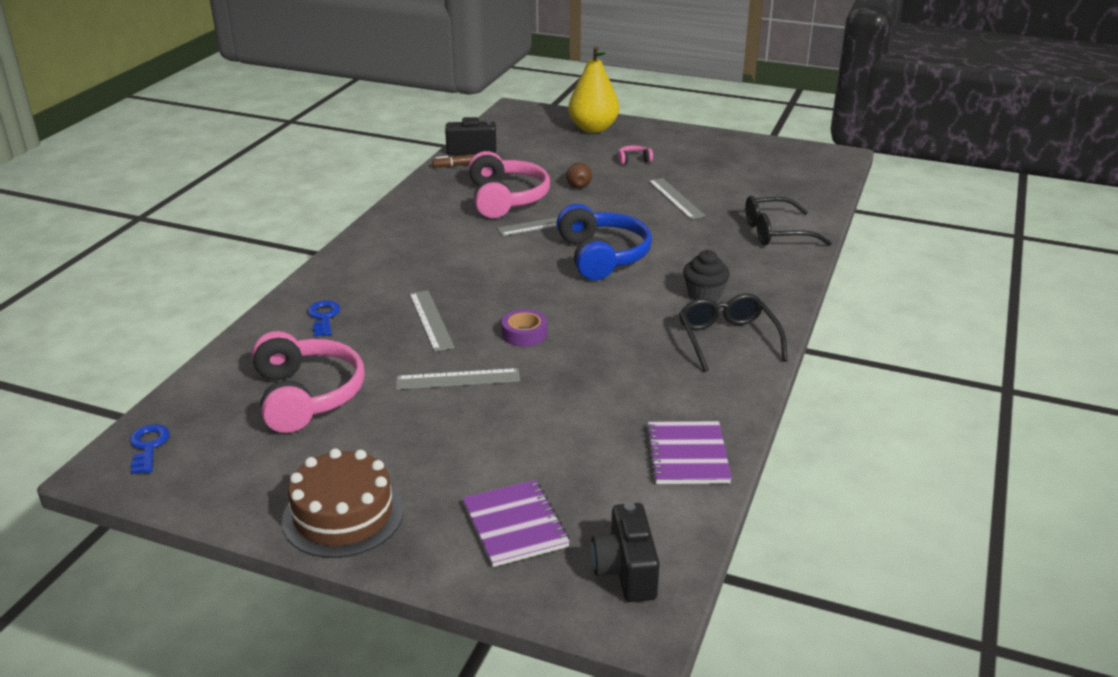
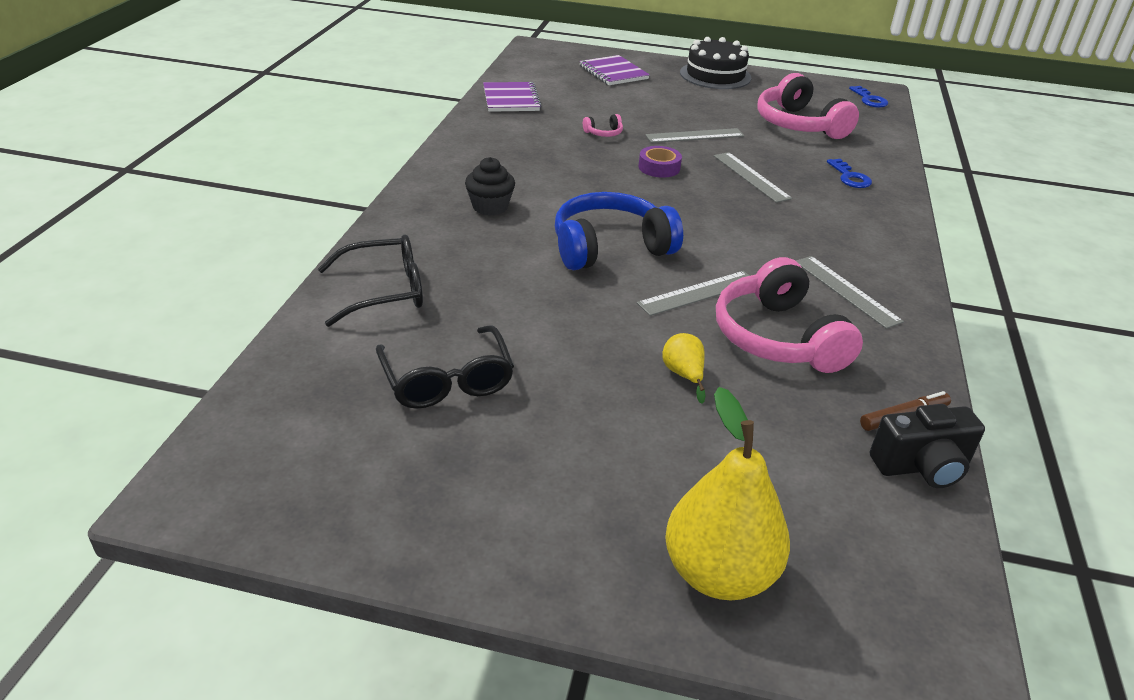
camera: 170 degrees right, 5 degrees up
brown cake [282,448,404,558] -> black cake [680,37,752,89]
blue headphones [557,204,652,280] -> blue headphones turned 90 degrees clockwise [555,192,683,270]
brown pear [566,163,592,188] -> yellow pear [662,333,705,403]
black camera [591,502,660,602] -> none
pink headphones [618,145,653,164] -> pink headphones moved to [583,114,623,137]
grey ruler [648,178,705,219] -> grey ruler moved to [796,256,904,329]
black glasses [679,293,788,372] -> black glasses moved to [376,325,514,409]

